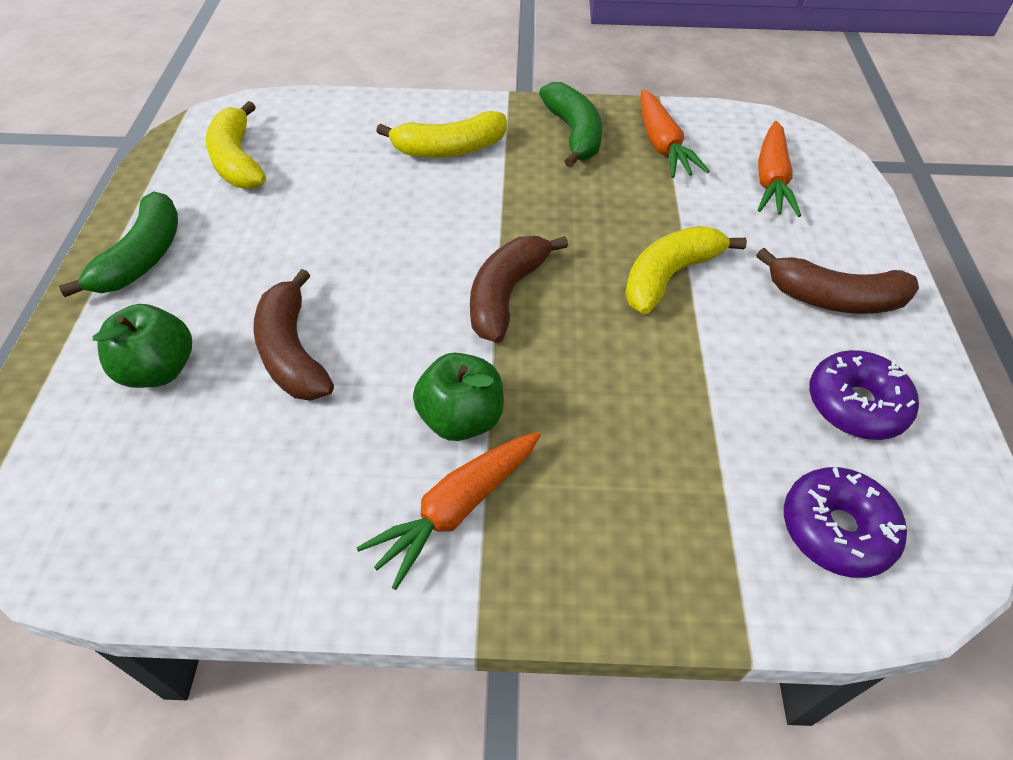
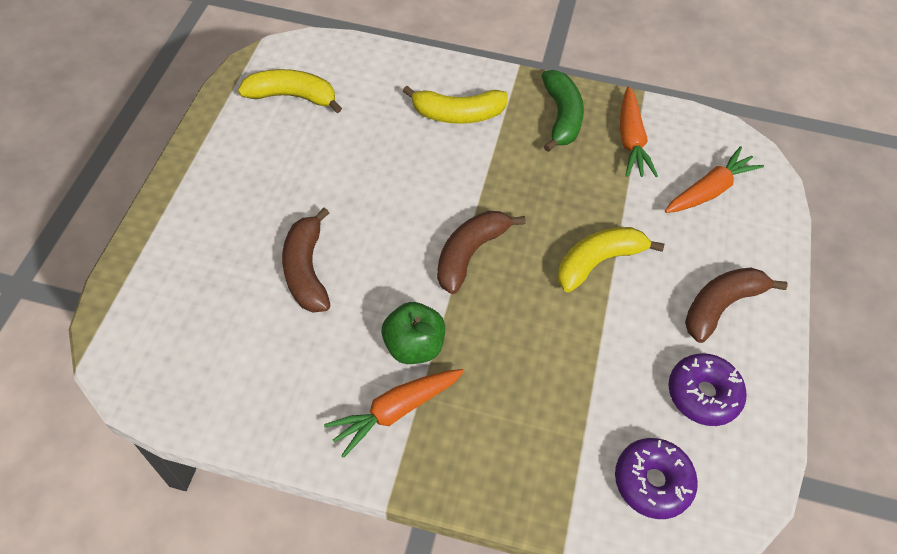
camera: 10 degrees right, 5 degrees up
green banana [59,191,178,297] -> none
green apple [93,304,192,388] -> none
yellow banana [206,101,266,189] -> yellow banana turned 105 degrees clockwise [238,69,342,113]
brown banana [756,248,919,314] -> brown banana turned 120 degrees clockwise [685,267,788,343]
orange carrot [758,121,801,217] -> orange carrot turned 150 degrees counterclockwise [665,146,764,213]

